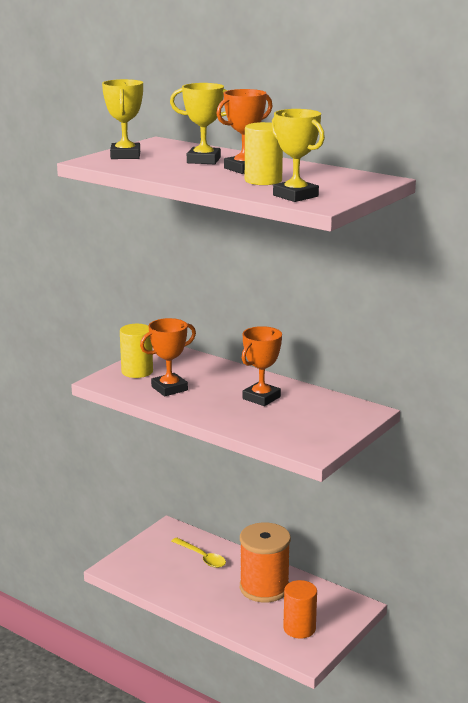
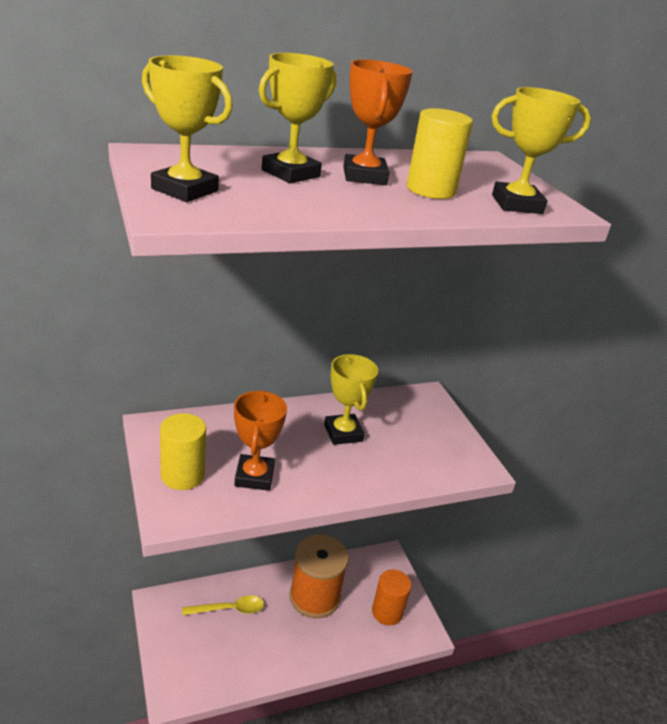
camera: 60 degrees left, 10 degrees up
orange trophy [242,326,282,406] -> yellow trophy [324,354,378,445]

